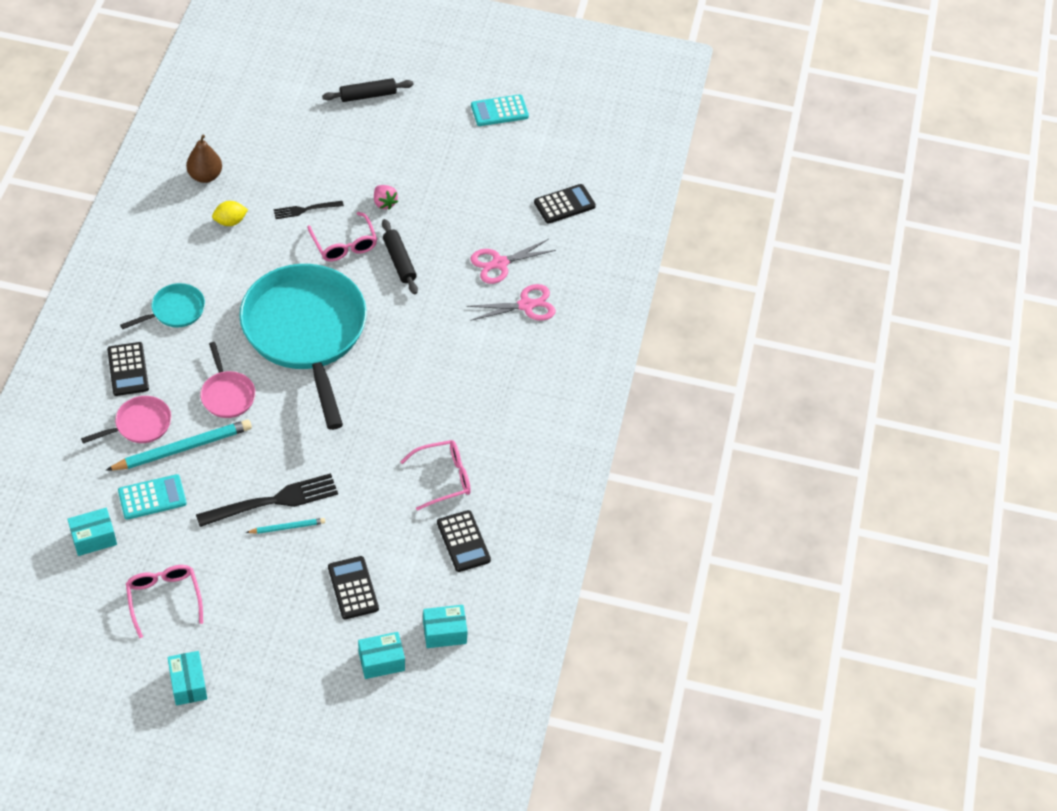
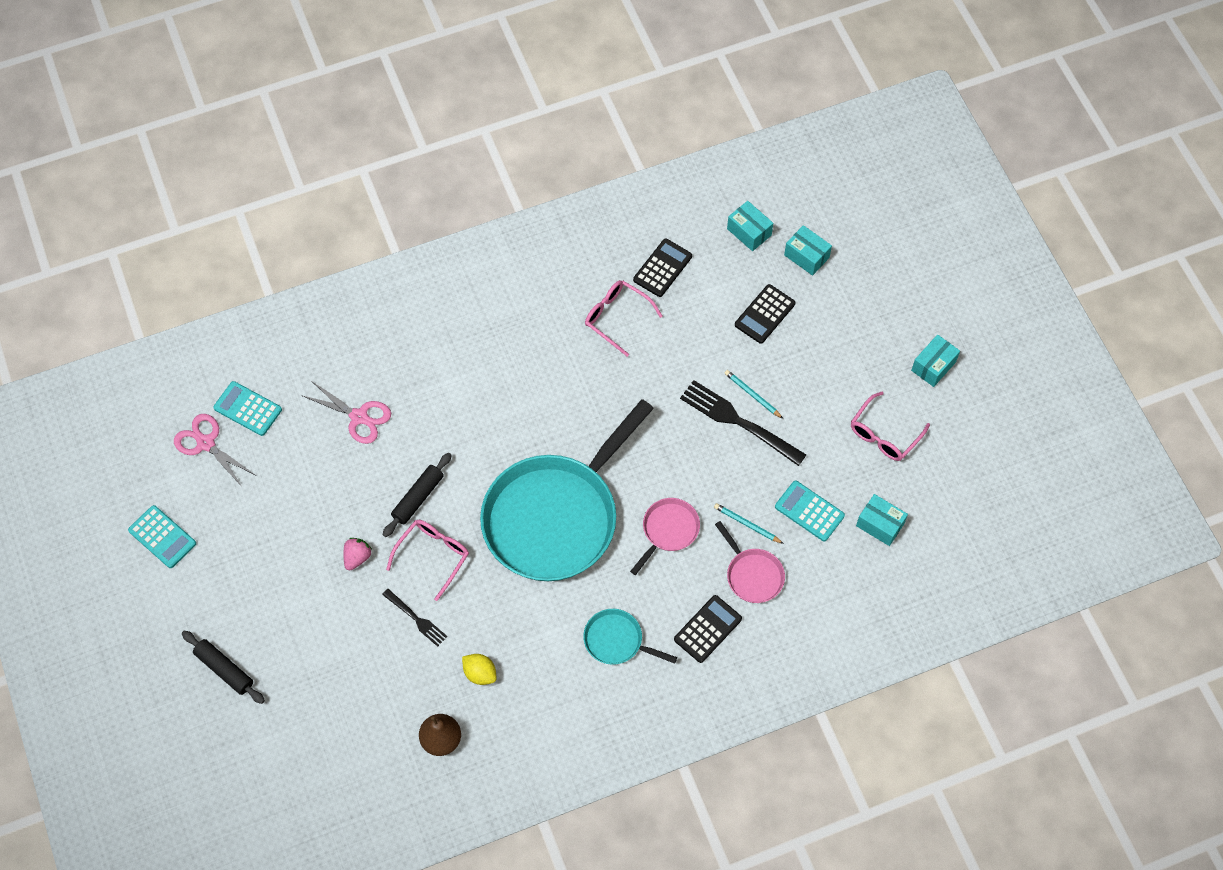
camera: 120 degrees left, 10 degrees up
pink pan [81,396,171,444] -> pink pan turned 150 degrees counterclockwise [715,521,785,603]
turquoise pencil [106,420,252,471] -> turquoise pencil [714,503,784,544], size x0.52
pink scissors [467,284,556,321] -> pink scissors moved to [174,414,255,487]
black calculator [534,184,596,224] -> turquoise calculator [213,381,282,436]

